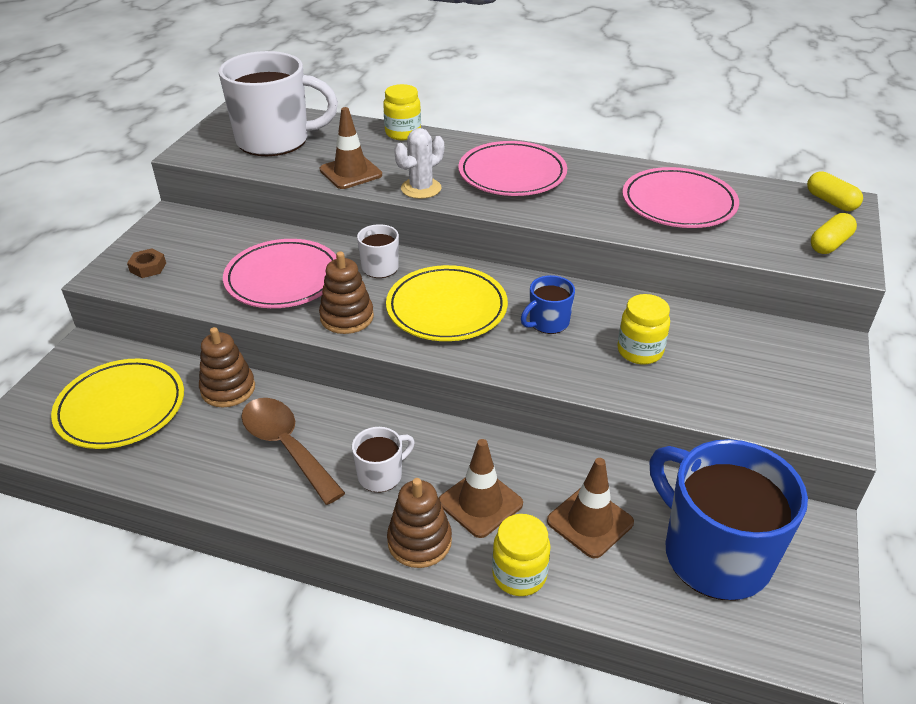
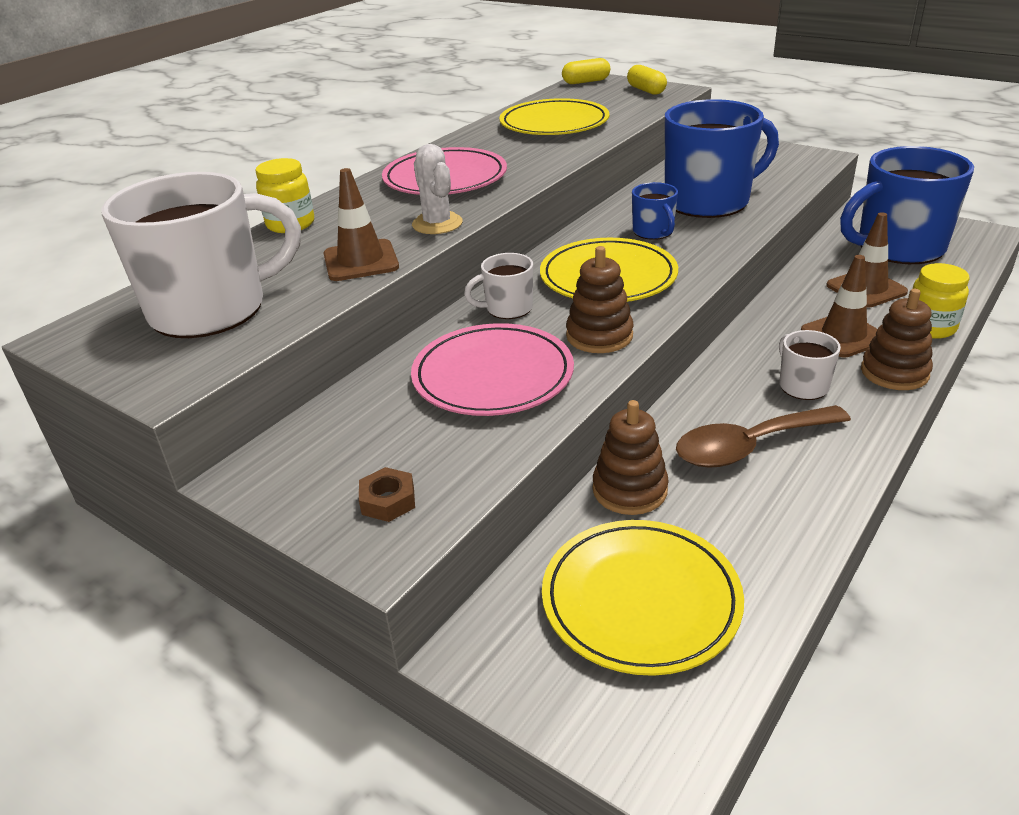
camera: 70 degrees left, 5 degrees down
white mug [218,51,338,156] -> white mug turned 45 degrees clockwise [101,172,301,338]
yellow jar [617,294,670,364] -> blue mug [665,99,779,218]
pink plate [622,167,739,228] -> yellow plate [499,98,609,135]

